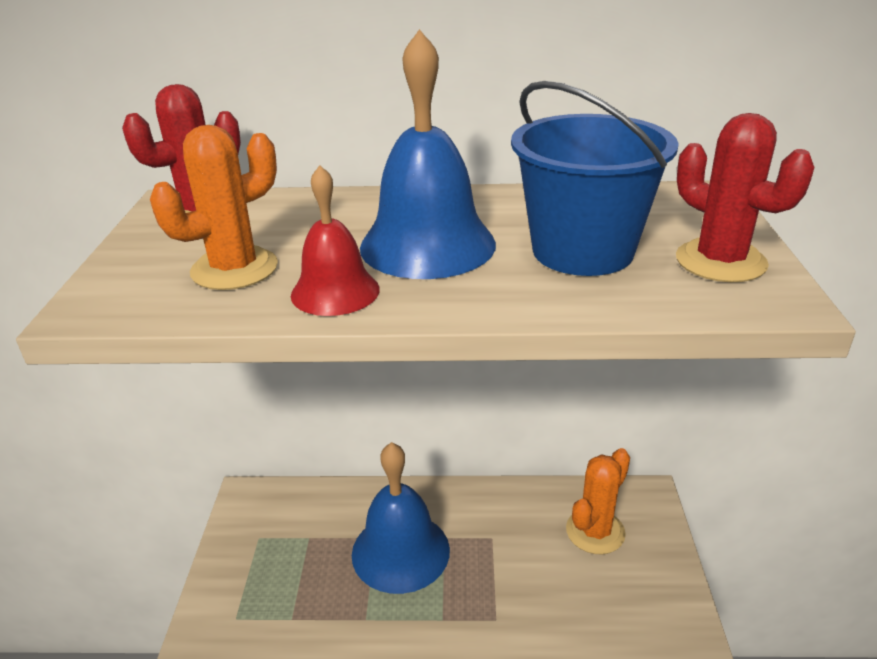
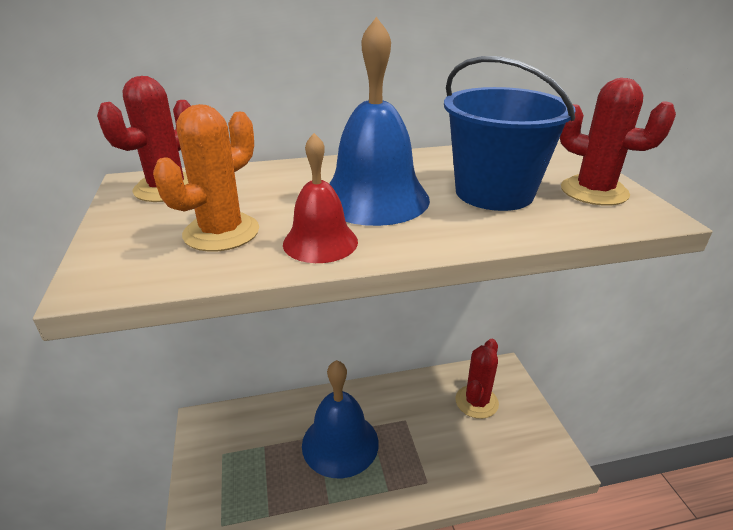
camera: 15 degrees left, 0 degrees up
orange cactus [566,448,630,554] -> red cactus [455,339,499,419]

